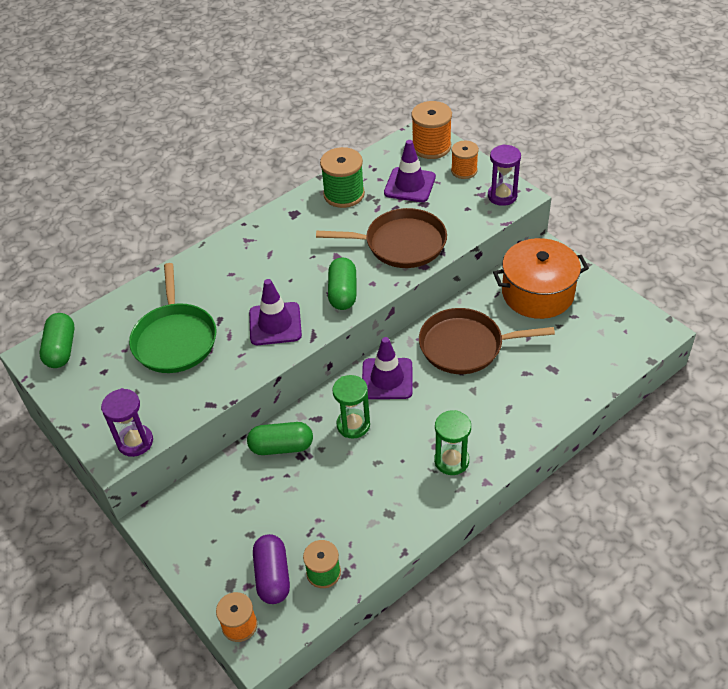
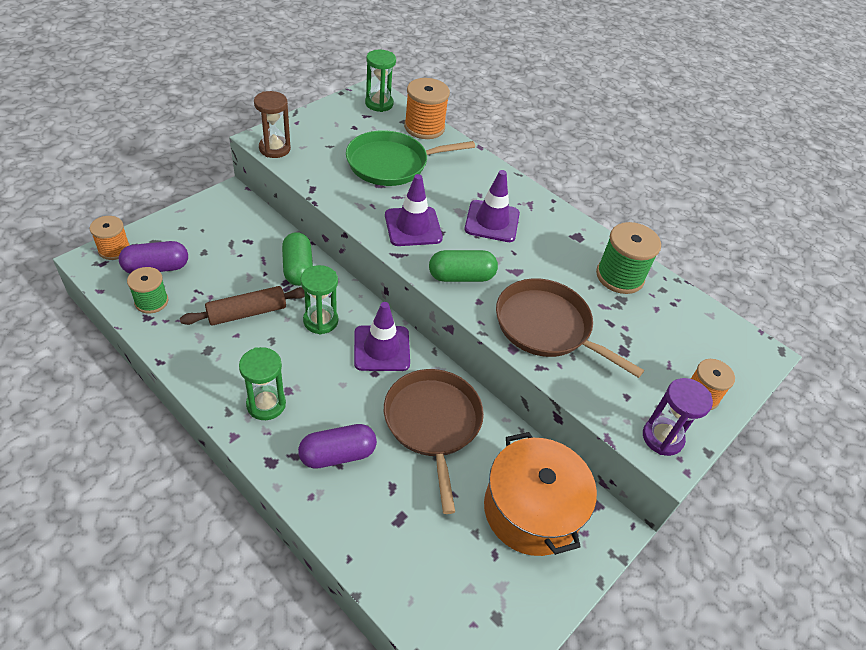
camera: 75 degrees right, 0 degrees up
green capsule [40,313,74,368] -> green hourglass [365,50,396,112]
purple hourglass [101,388,153,457] -> brown hourglass [254,91,291,158]
brown pan [316,208,447,268] -> brown pan turned 135 degrees clockwise [496,278,644,378]
purple traffic cone [384,140,436,202] -> purple traffic cone moved to [464,170,520,242]
orange spool [411,101,452,159] -> orange spool moved to [404,78,450,139]
none -> brown rolling pin [180,286,305,326]
none -> purple capsule [298,424,377,469]

